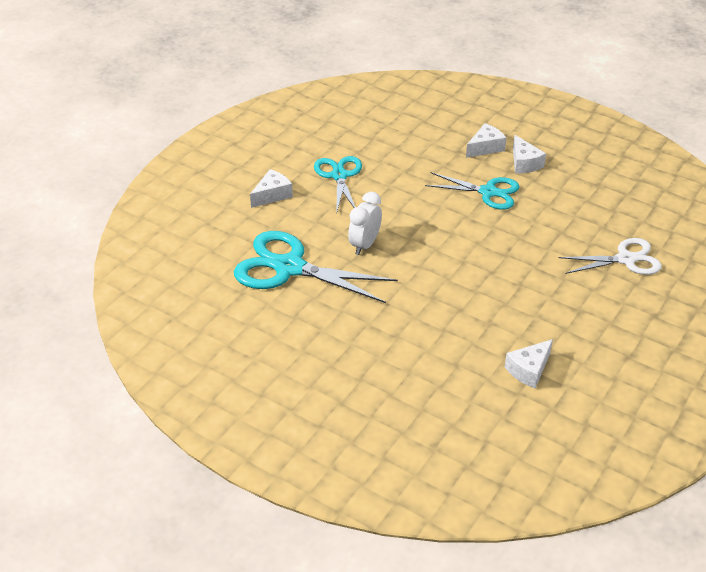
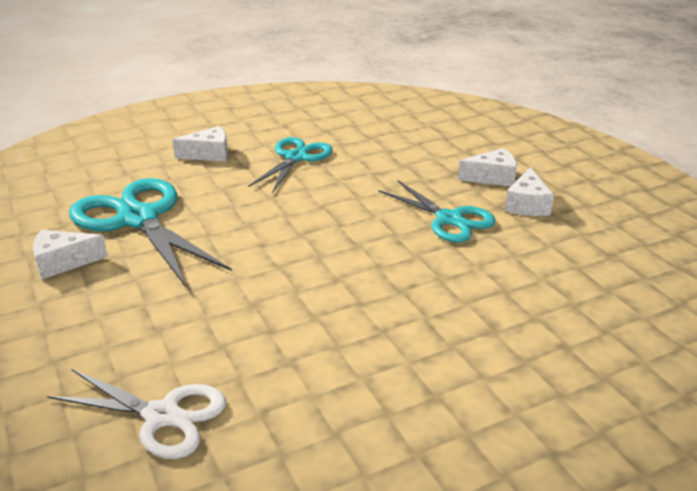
camera: 30 degrees right, 10 degrees down
white clock [348,192,382,255] -> none
white cheese [505,339,553,388] -> white cheese moved to [33,230,108,279]
white scissors [558,238,662,275] -> white scissors moved to [47,369,226,459]

